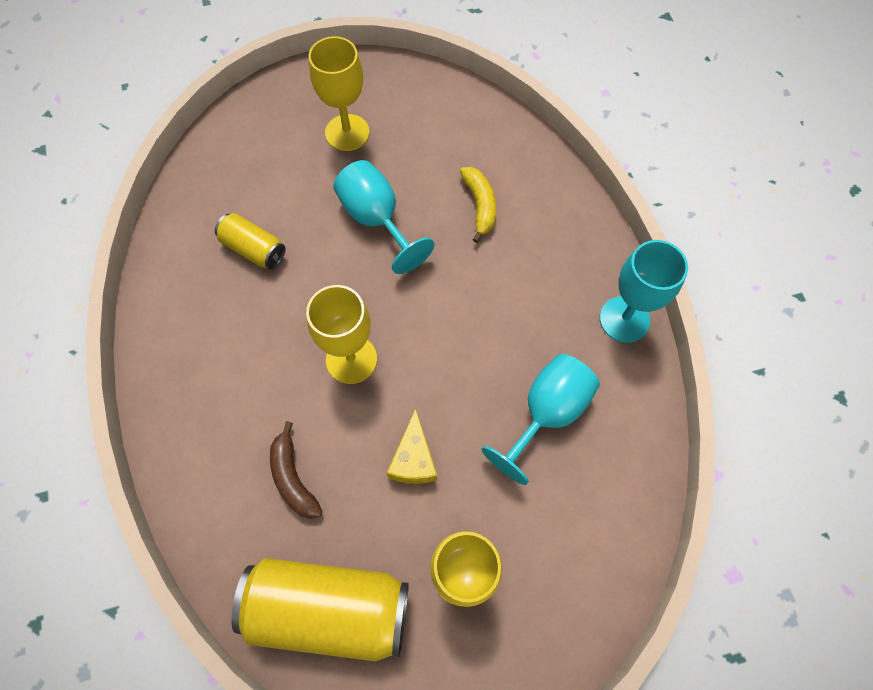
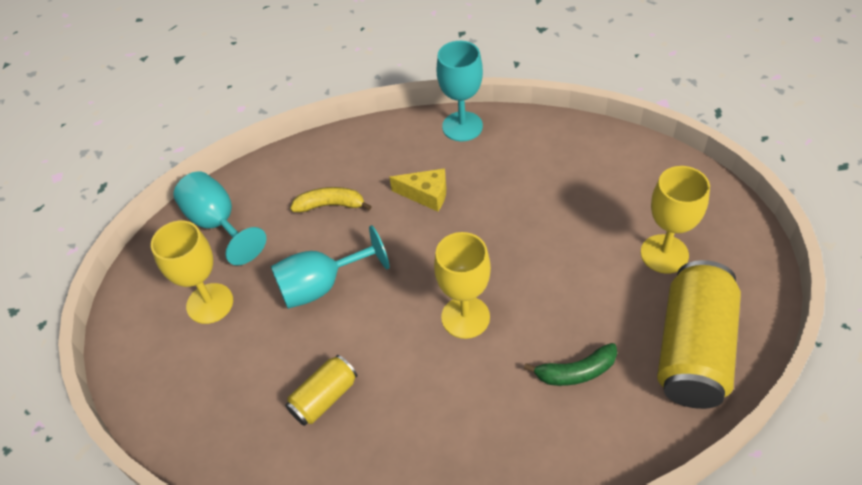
camera: 75 degrees left, 15 degrees down
brown banana [270,421,323,519] -> green banana [524,343,617,386]
yellow cheese [387,408,437,484] -> yellow cheese moved to [389,168,446,212]
turquoise goblet [481,354,600,485] -> turquoise goblet moved to [173,171,266,266]

